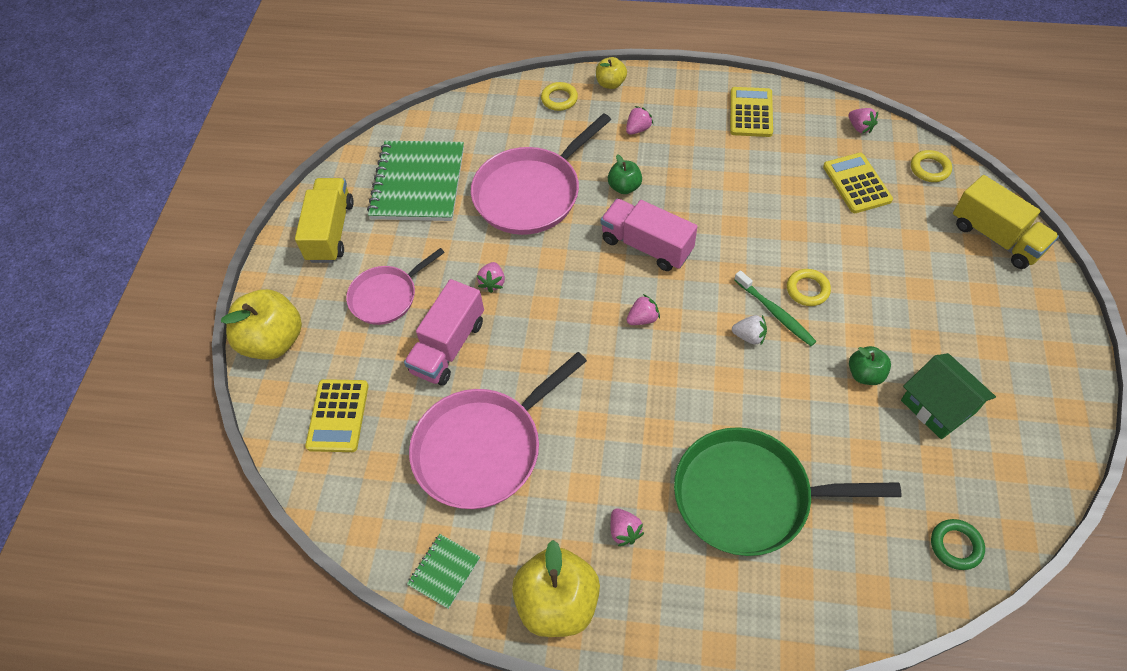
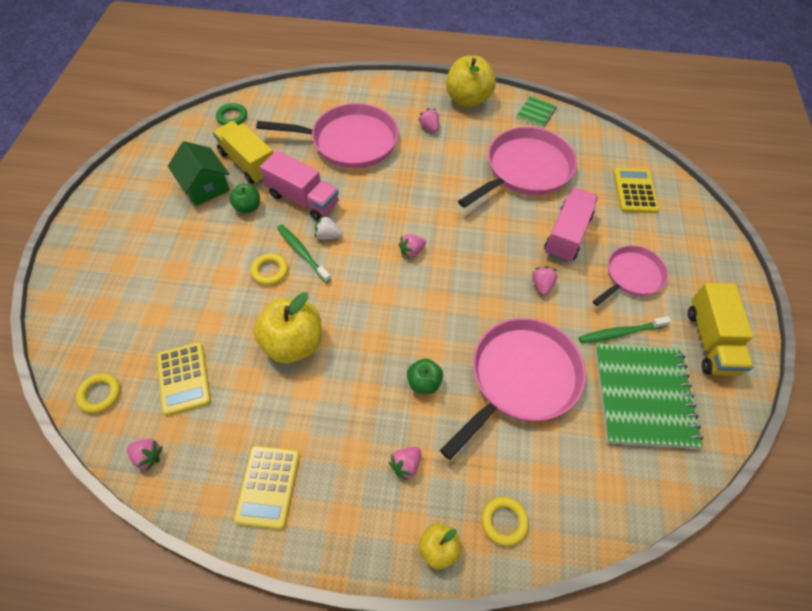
camera: 175 degrees right, 0 degrees up
yellow apple [221,289,302,360] -> yellow apple moved to [254,292,322,363]
pink truck [601,199,698,271] -> pink truck moved to [260,150,339,221]
green pan [674,427,902,556] -> pink pan [256,103,399,169]
pink strawberry [848,108,878,133] -> pink strawberry turned 150 degrees clockwise [127,439,163,471]
yellow truck [953,175,1059,269] -> yellow truck moved to [213,121,273,184]
none -> green toothbrush [579,316,671,343]

